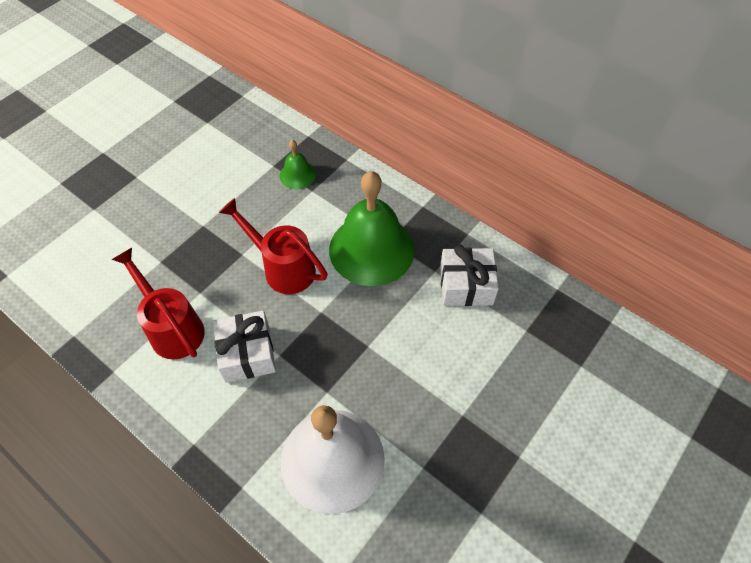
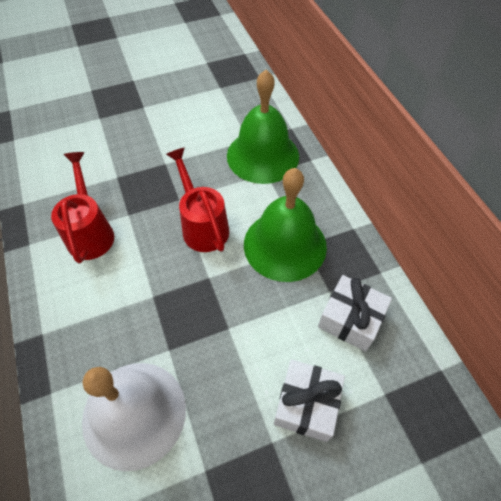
camera: 30 degrees right, 0 degrees up
white gift [213,311,276,383] -> white gift moved to [274,359,345,442]
green bell [280,140,316,189] -> green bell [227,70,299,184], size x2.17

